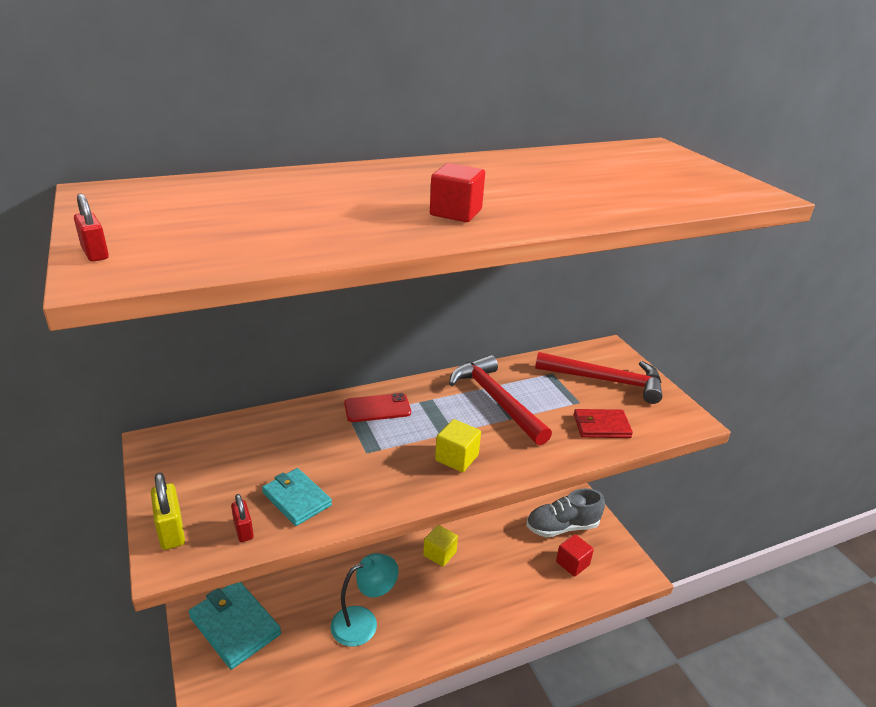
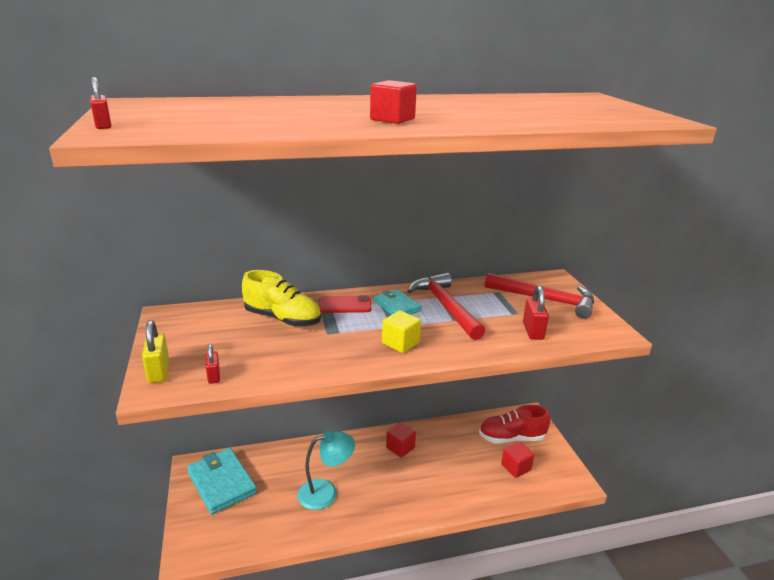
camera: 10 degrees right, 5 degrees down
turquoise wallet [262,468,332,526] -> turquoise wallet moved to [374,289,422,315]
yellow cube [423,525,458,567] -> red cube [386,422,416,458]
grey shoe [526,488,605,537] -> red shoe [479,405,550,444]
red wallet [574,409,633,438] -> red padlock [523,285,549,340]
none -> yellow shoe [242,270,321,327]

